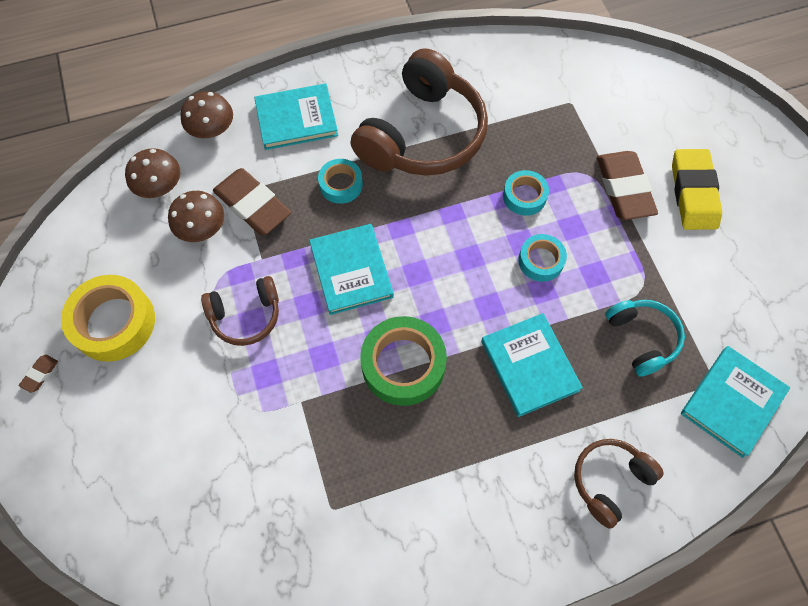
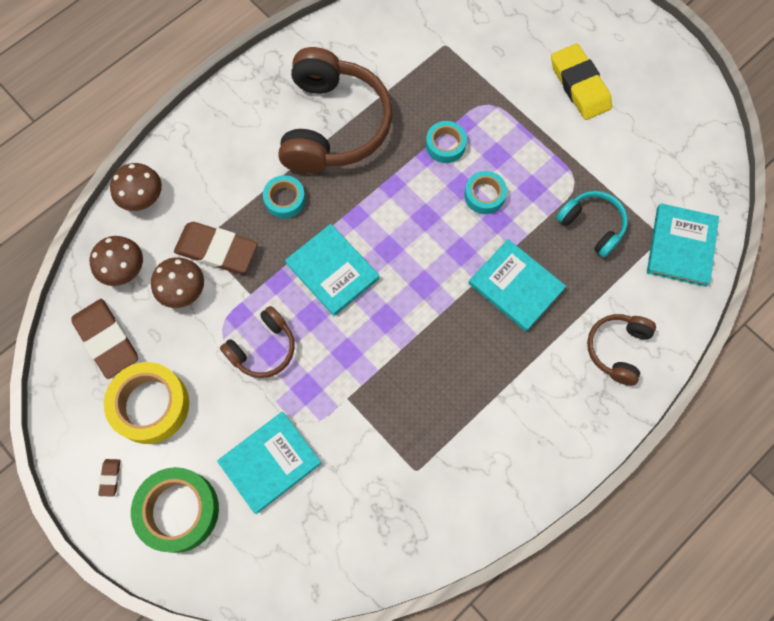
camera: 25 degrees left, 5 degrees up
turquoise book [254,83,338,150] -> turquoise book moved to [217,412,322,514]
green tape [360,316,447,406] -> green tape moved to [131,467,219,553]
brown eraser [597,151,658,220] -> brown eraser moved to [71,299,138,379]

